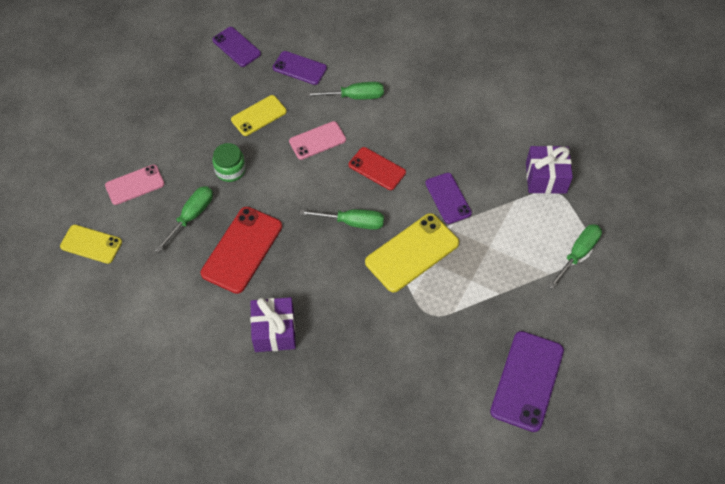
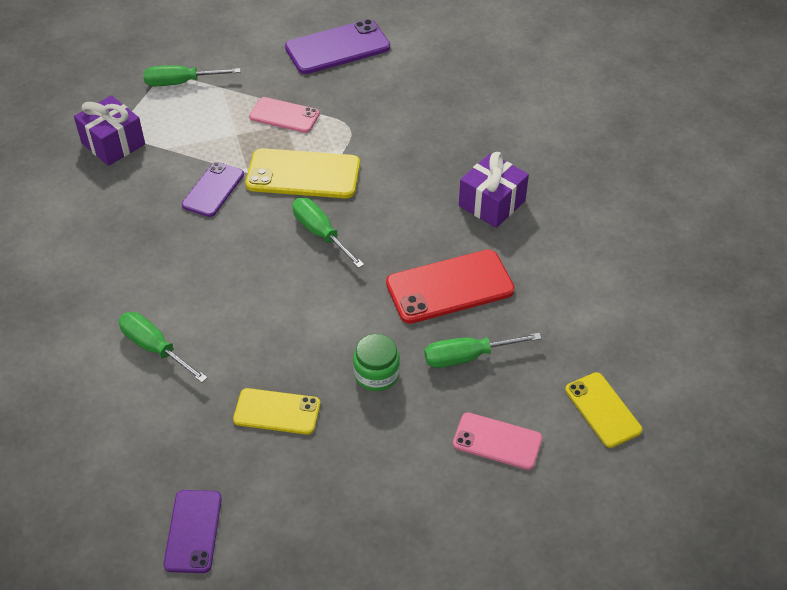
camera: 135 degrees left, 10 degrees down
purple phone [273,51,327,85] -> none
pink phone [289,121,346,160] -> pink phone moved to [249,97,320,133]
red phone [349,147,406,190] -> none

